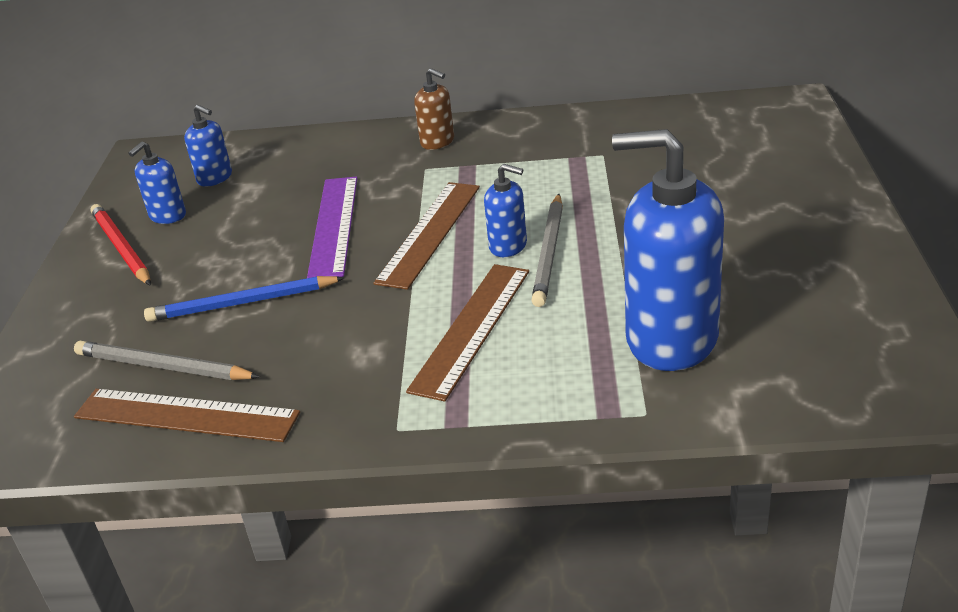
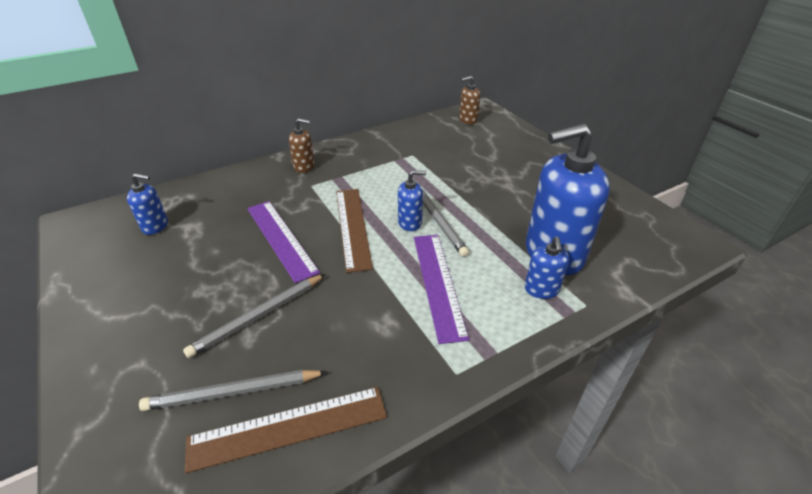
camera: 35 degrees left, 5 degrees up
red pencil [91,204,151,286] -> none
blue soap dispenser [128,141,186,224] -> blue soap dispenser moved to [525,236,569,299]
blue pencil [144,276,345,322] -> grey pencil [183,274,325,358]
brown ruler [406,264,529,402] -> purple ruler [414,235,469,344]
none -> brown soap dispenser [459,76,480,124]

